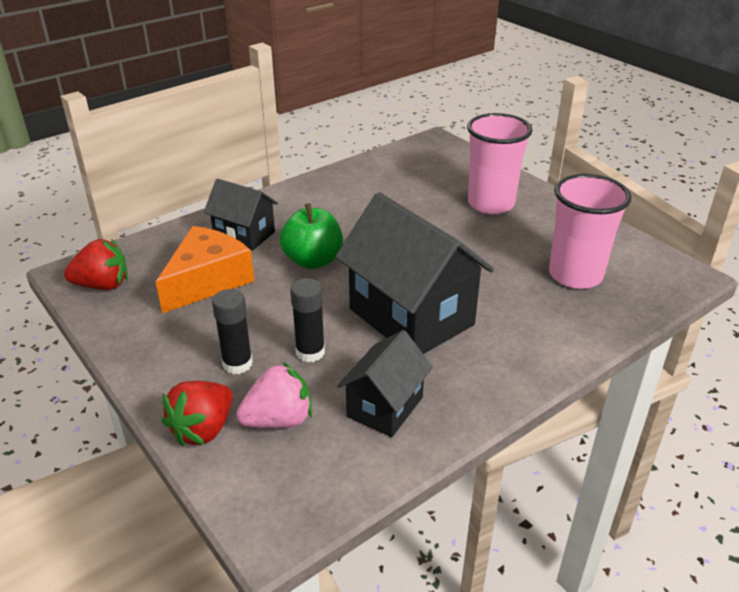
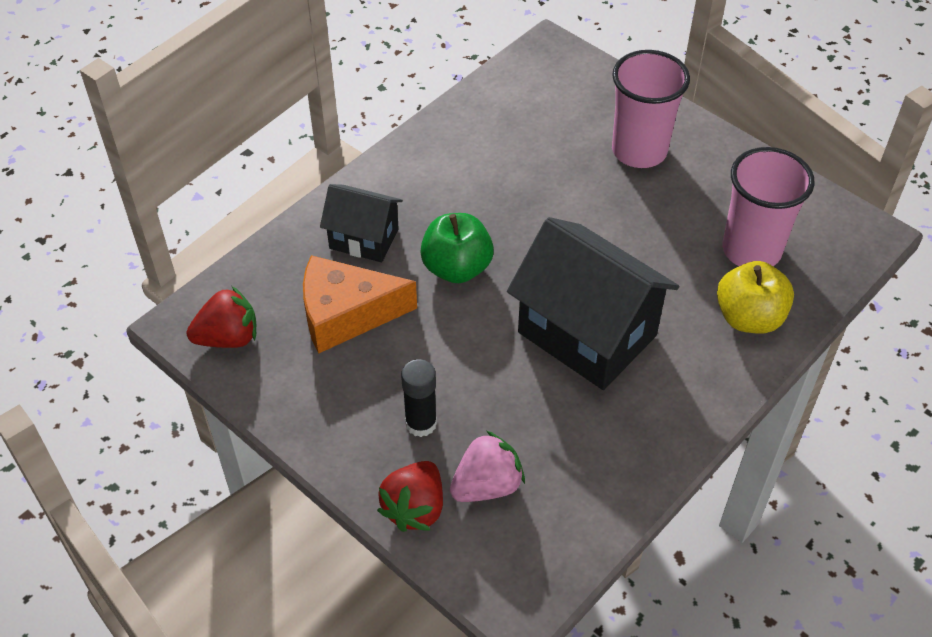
camera: 10 degrees left, 15 degrees up
orange cheese [156,226,254,314] -> orange cheese turned 120 degrees counterclockwise [303,255,417,353]
black glue stick [290,278,325,362] -> none
black house [337,330,433,437] -> none
none -> yellow apple [717,261,794,334]

